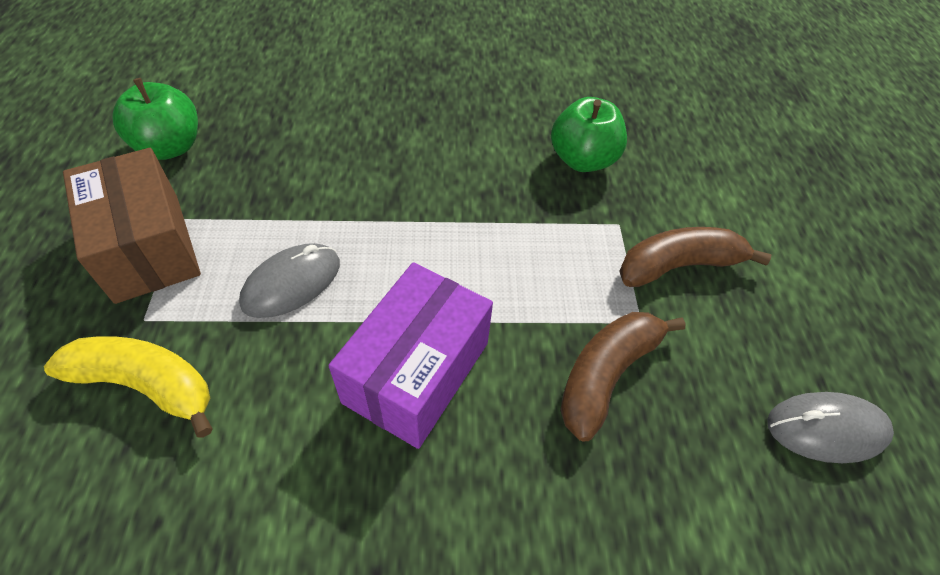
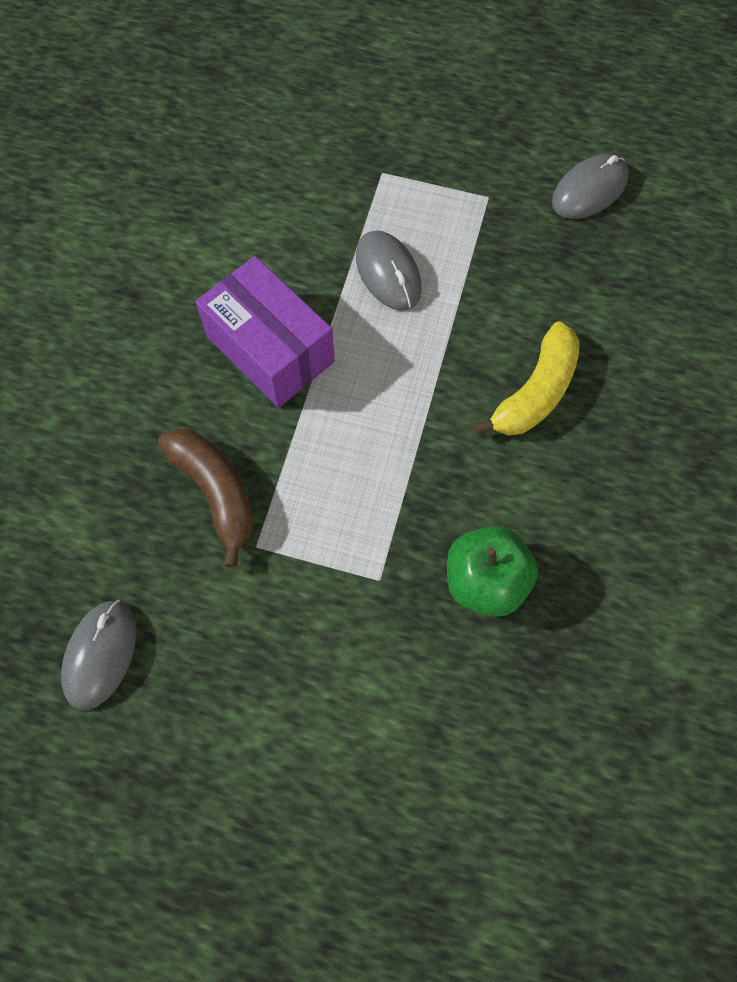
camera: 110 degrees right, 15 degrees up
yellow banana [44,336,213,438] -> yellow banana moved to [474,321,580,435]
brown box [63,148,201,304] -> none
green apple [113,78,198,160] -> grey mouse [552,154,629,219]
brown banana [619,227,771,287] -> none

